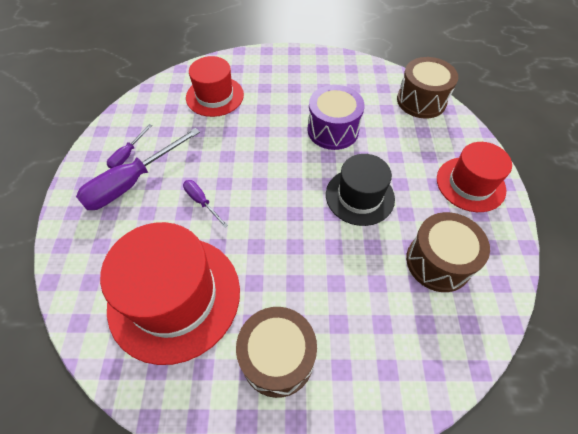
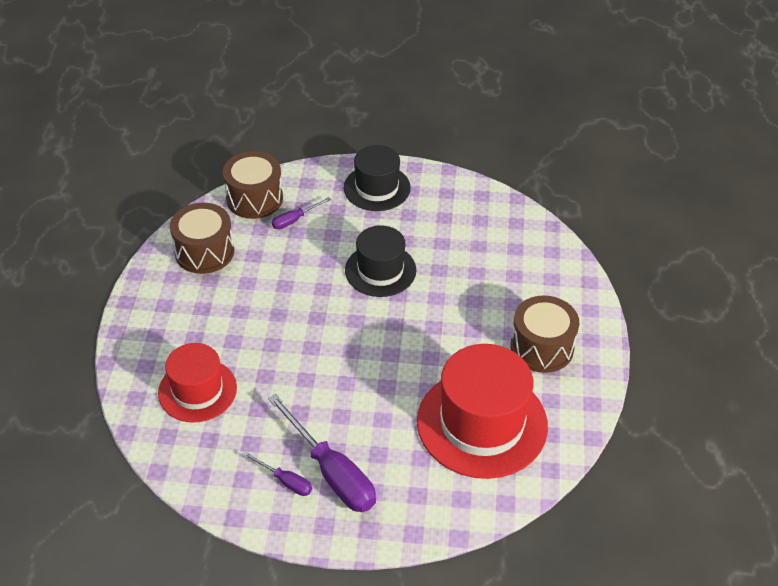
camera: 85 degrees left, 10 degrees down
purple screwdriver [183,180,228,228] -> purple screwdriver moved to [272,197,331,230]
purple drum [307,85,364,150] -> none
brown drum [406,212,490,292] -> brown drum moved to [170,203,234,274]
red hat [437,142,512,212] -> black hat [344,145,411,211]

